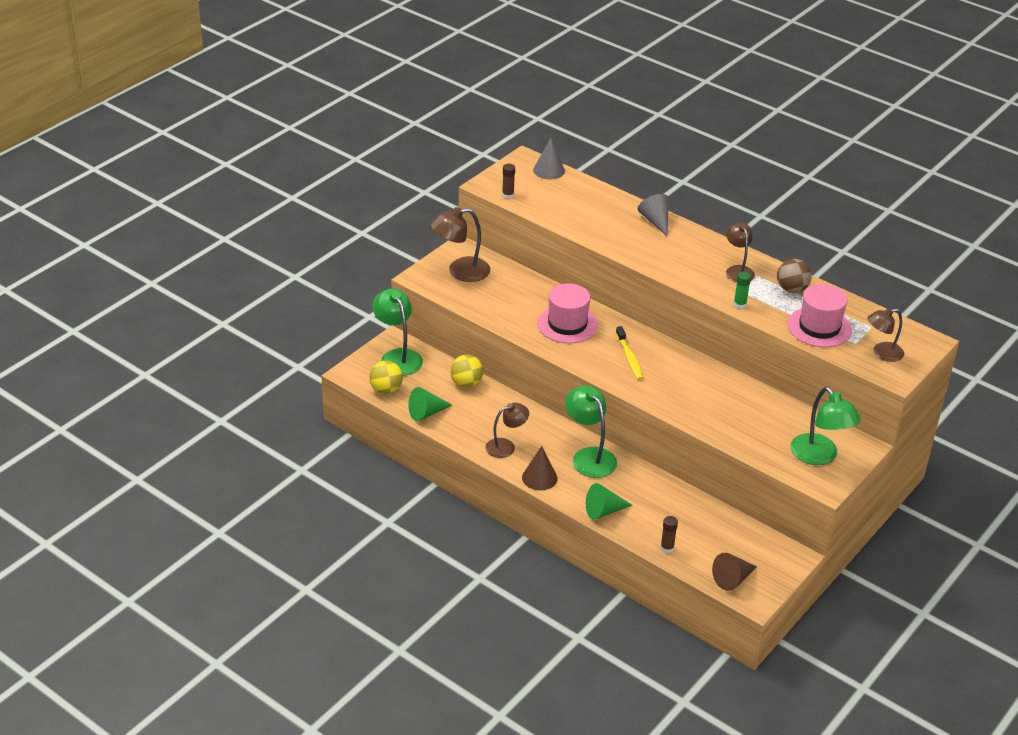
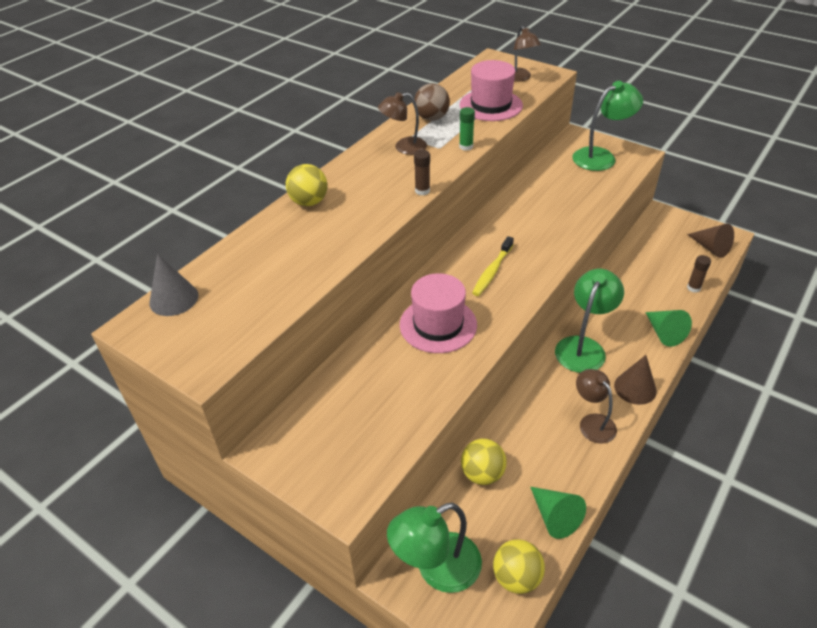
camera: 90 degrees left, 5 degrees up
brown lamp [430,207,490,282] -> none
brown glue stick [502,164,515,199] -> brown glue stick moved to [414,150,430,195]
green lamp [565,385,617,478] -> green lamp turned 150 degrees clockwise [555,269,624,373]
yellow toothbrush [616,326,644,380] -> yellow toothbrush turned 135 degrees clockwise [472,236,514,296]
grey cone [638,194,669,237] -> yellow ball [286,164,328,206]

